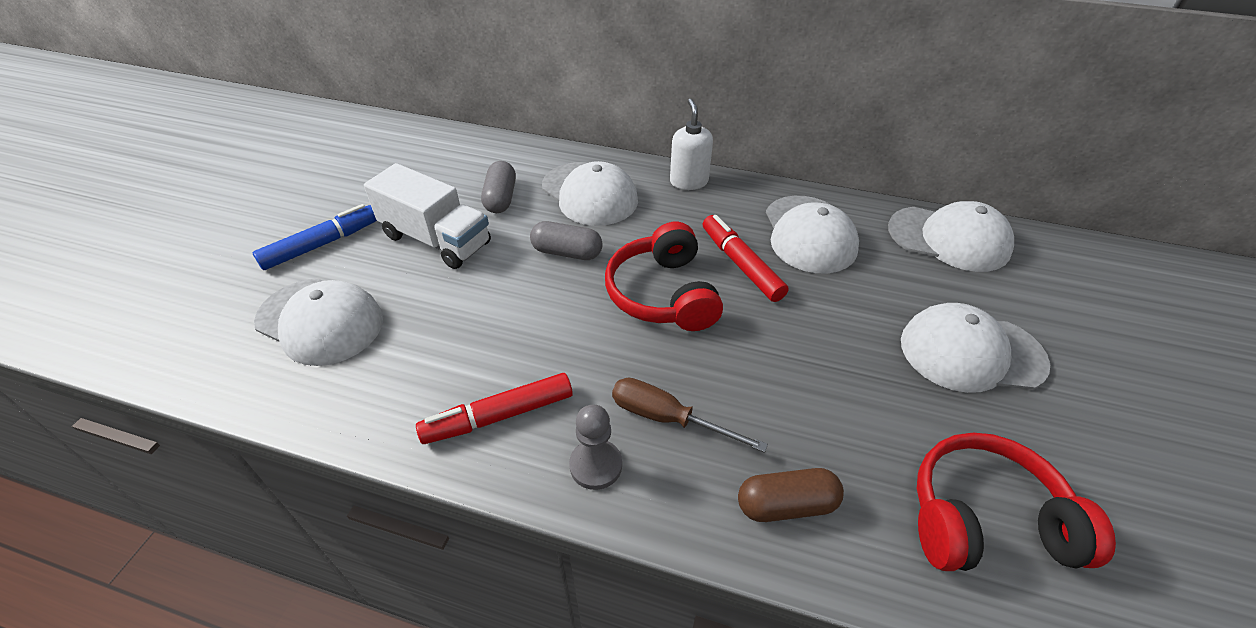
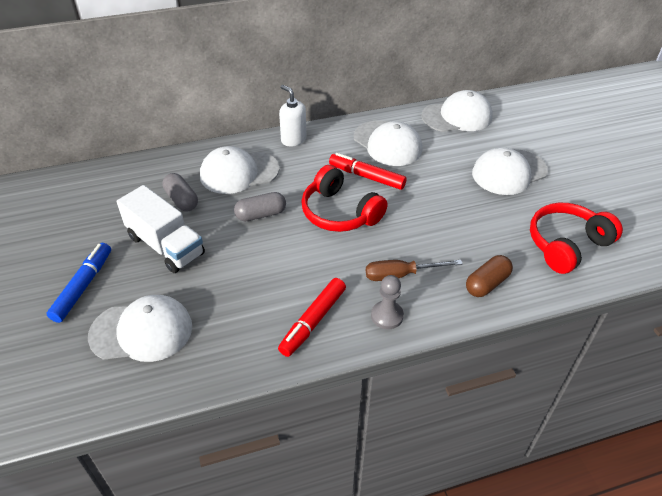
camera: 35 degrees left, 0 degrees up
white truck [364,163,491,269] -> white truck turned 45 degrees clockwise [117,185,205,273]
white cap [542,161,638,226] -> white cap turned 150 degrees clockwise [200,146,279,194]

